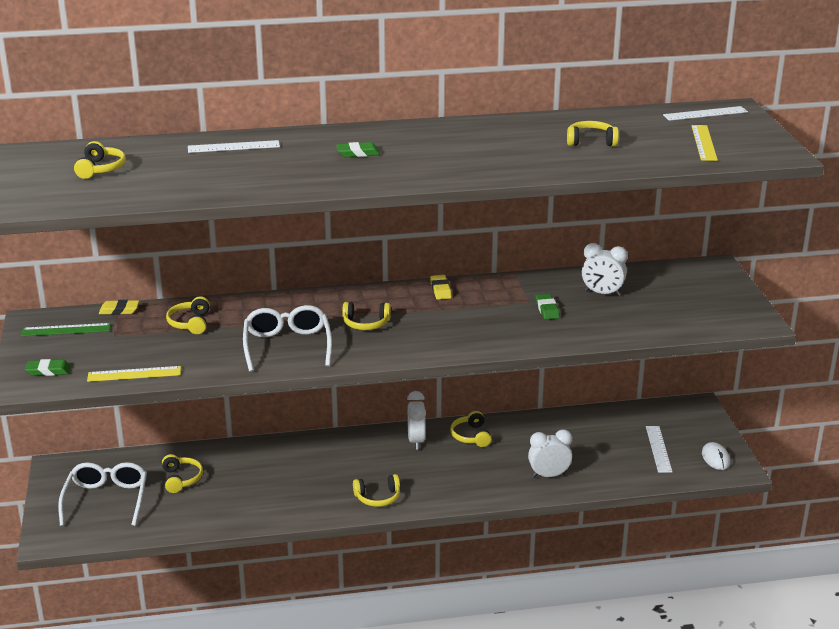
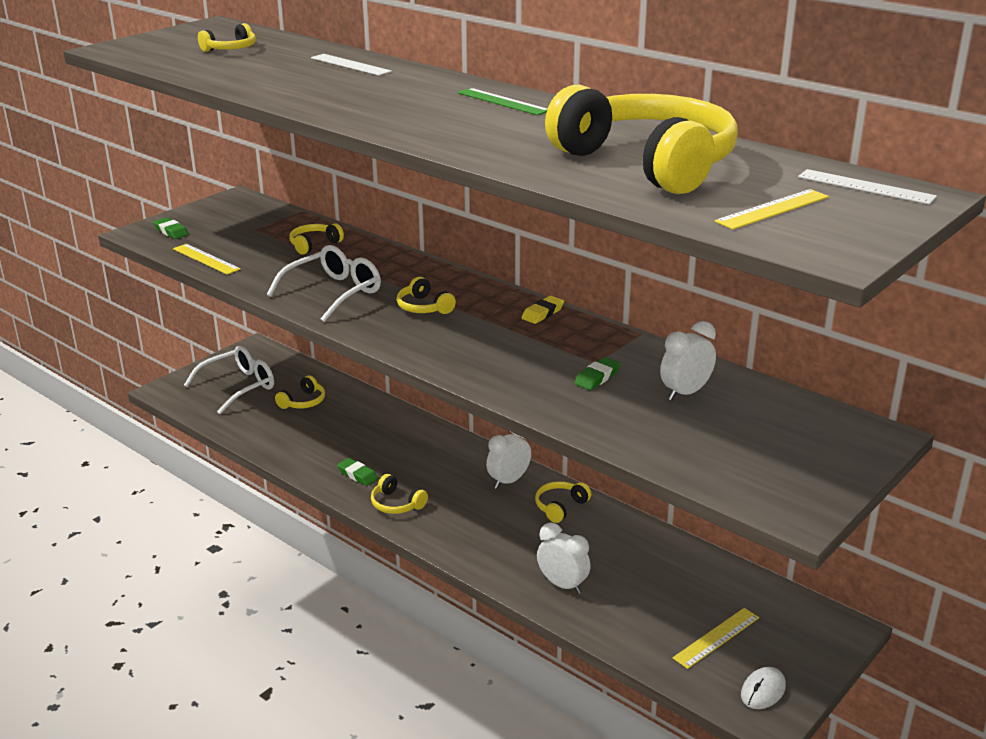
camera: 50 degrees right, 0 degrees up
green ruler [21,323,111,336] -> green ruler moved to [458,88,548,115]
yellow eraser [99,300,139,315] -> none
green eraser [336,142,380,157] -> green eraser moved to [337,458,378,486]
yellow headphones [567,121,619,146] -> yellow headphones [545,84,738,194], size x2.49
white clock [582,243,628,296] -> white clock turned 75 degrees clockwise [660,321,716,400]
white ruler [646,426,672,473] -> yellow ruler [673,608,759,669]

